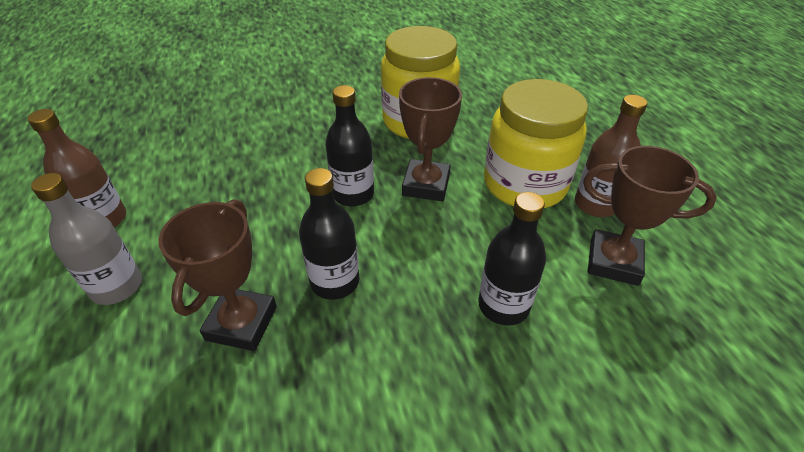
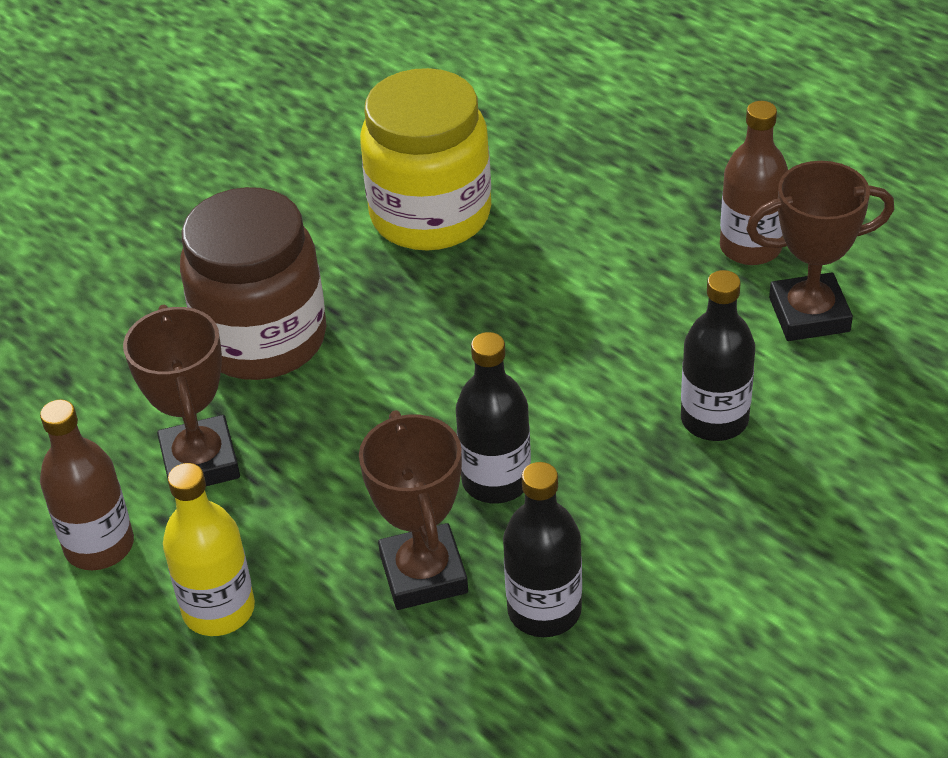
camera: 25 degrees left, 0 degrees up
grey bottle [31,173,142,305] -> yellow bottle [163,463,255,636]
black bottle [325,85,374,206] -> black bottle moved to [503,462,582,637]
brown trophy [399,77,462,201] -> brown trophy moved to [123,305,240,486]
yellow jar [484,79,588,208] -> none
none -> brown jar [180,187,326,380]

